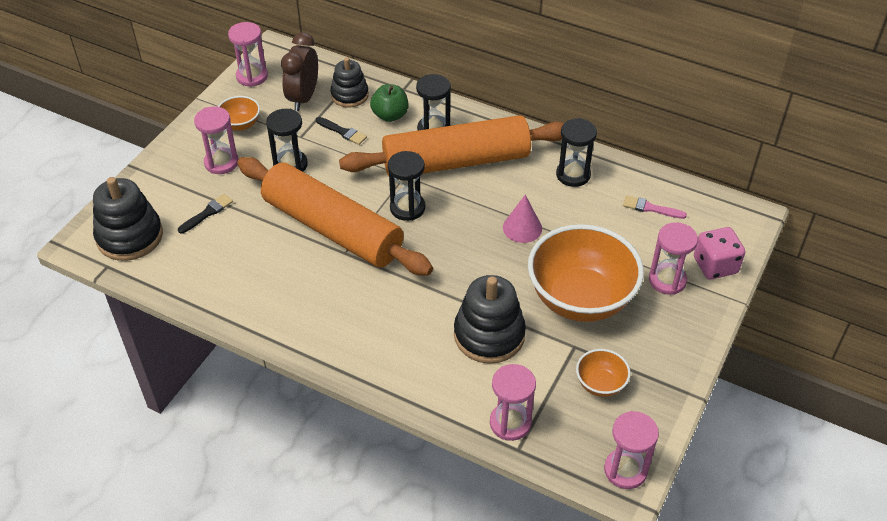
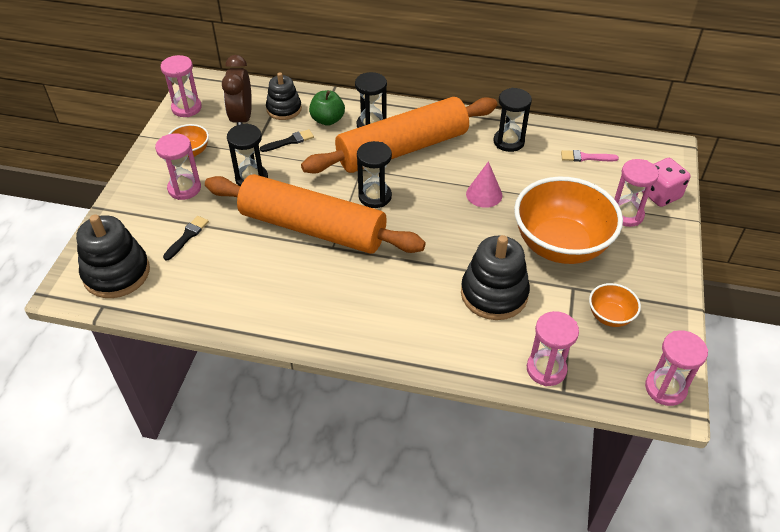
camera: 15 degrees left, 0 degrees up
black brush [316,117,367,145] -> black brush turned 45 degrees counterclockwise [260,129,314,152]

